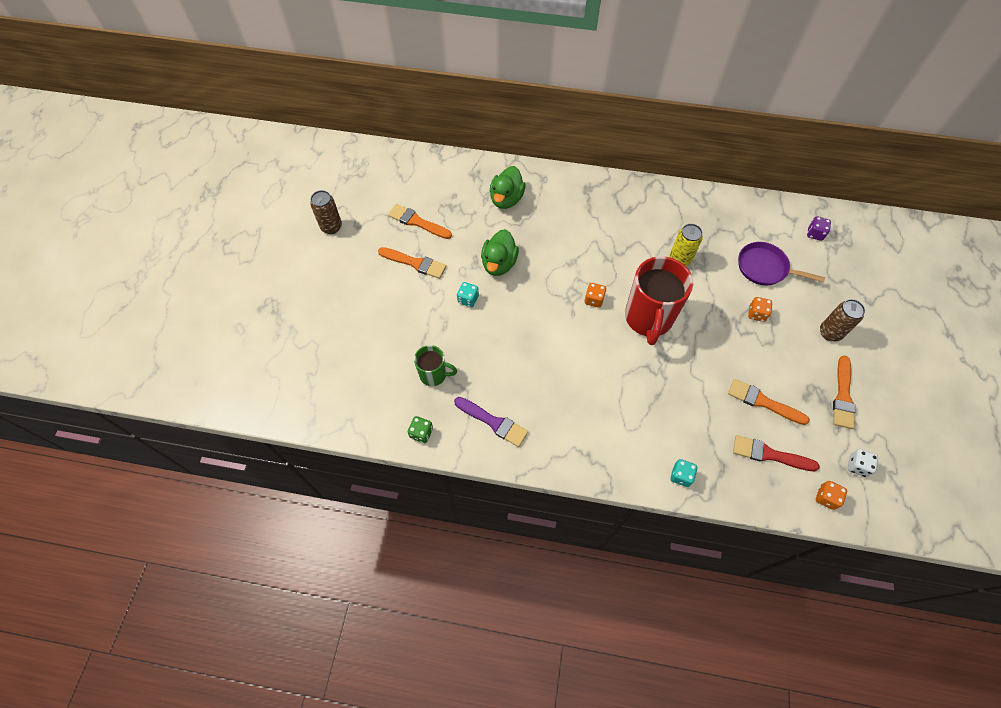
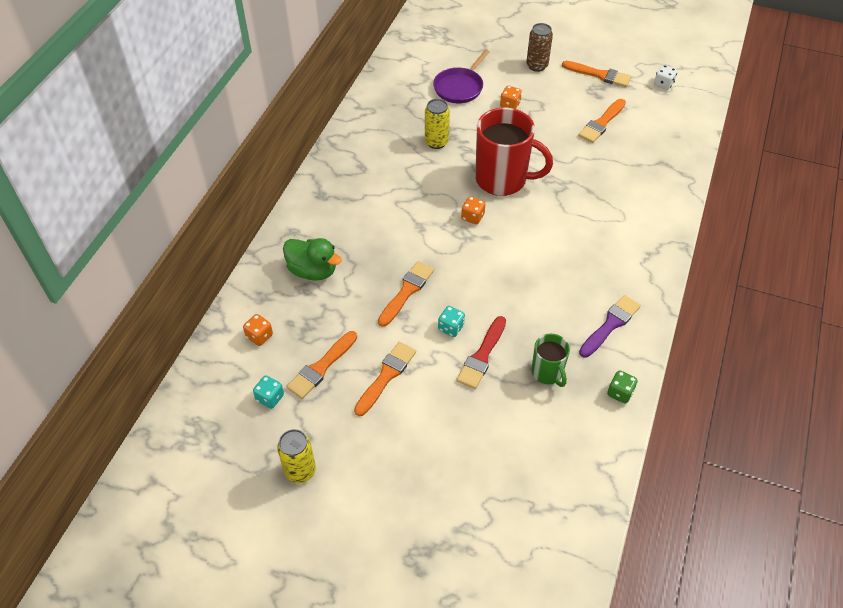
camera: 80 degrees left, 10 degrees down
brown can [310,190,342,234] -> yellow can [277,429,316,483]
green mug [414,345,457,386] -> green mug turned 135 degrees clockwise [531,334,570,387]
green duck [481,229,519,276] -> orange brush [378,261,434,327]
turquoise dice [671,459,698,487] -> turquoise dice moved to [253,376,284,409]
red brush [733,435,820,471] -> red brush moved to [456,316,506,389]
purple dice [807,216,831,241] -> none
orange dice [816,481,847,510] -> orange dice moved to [243,314,273,346]

